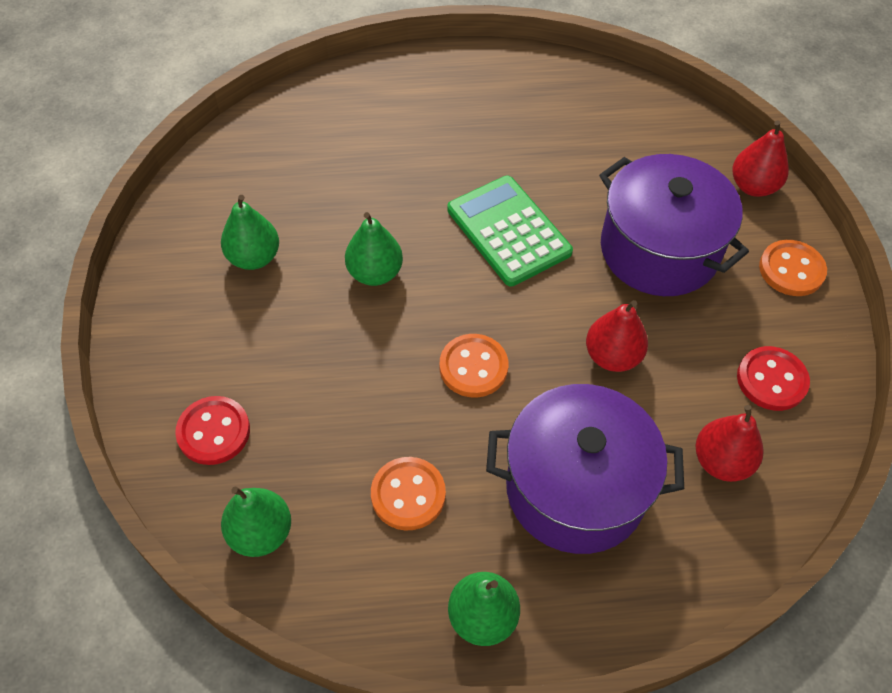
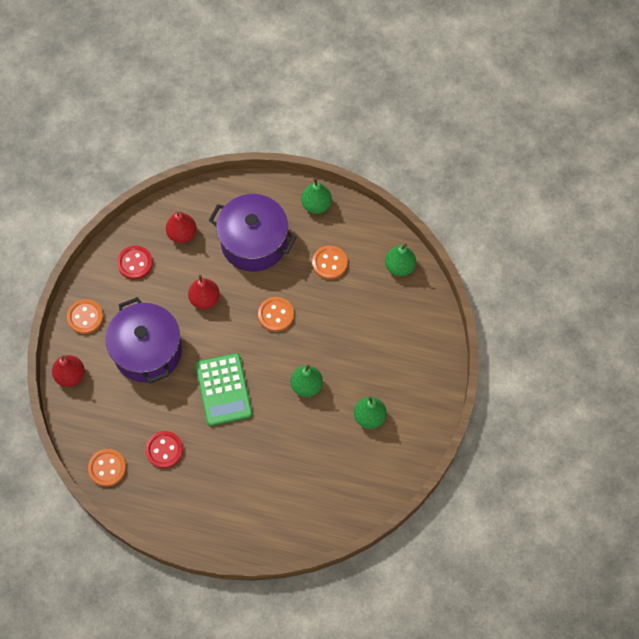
camera: 160 degrees left, 10 degrees up
red button [175,396,250,465] -> red button moved to [145,431,183,468]
none -> orange button [88,449,126,487]

